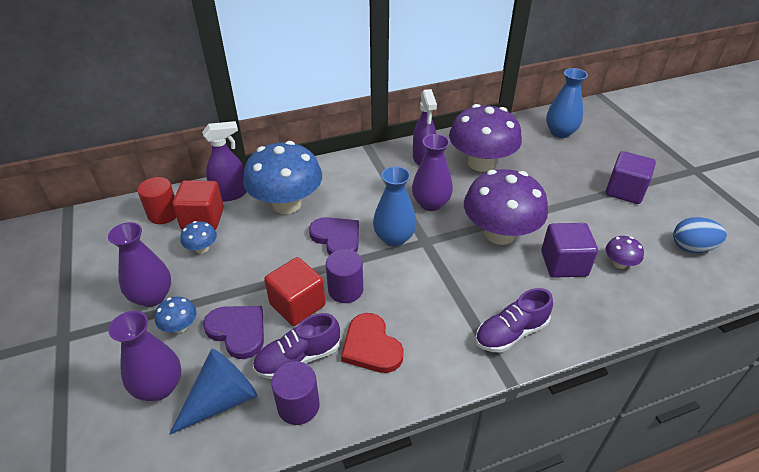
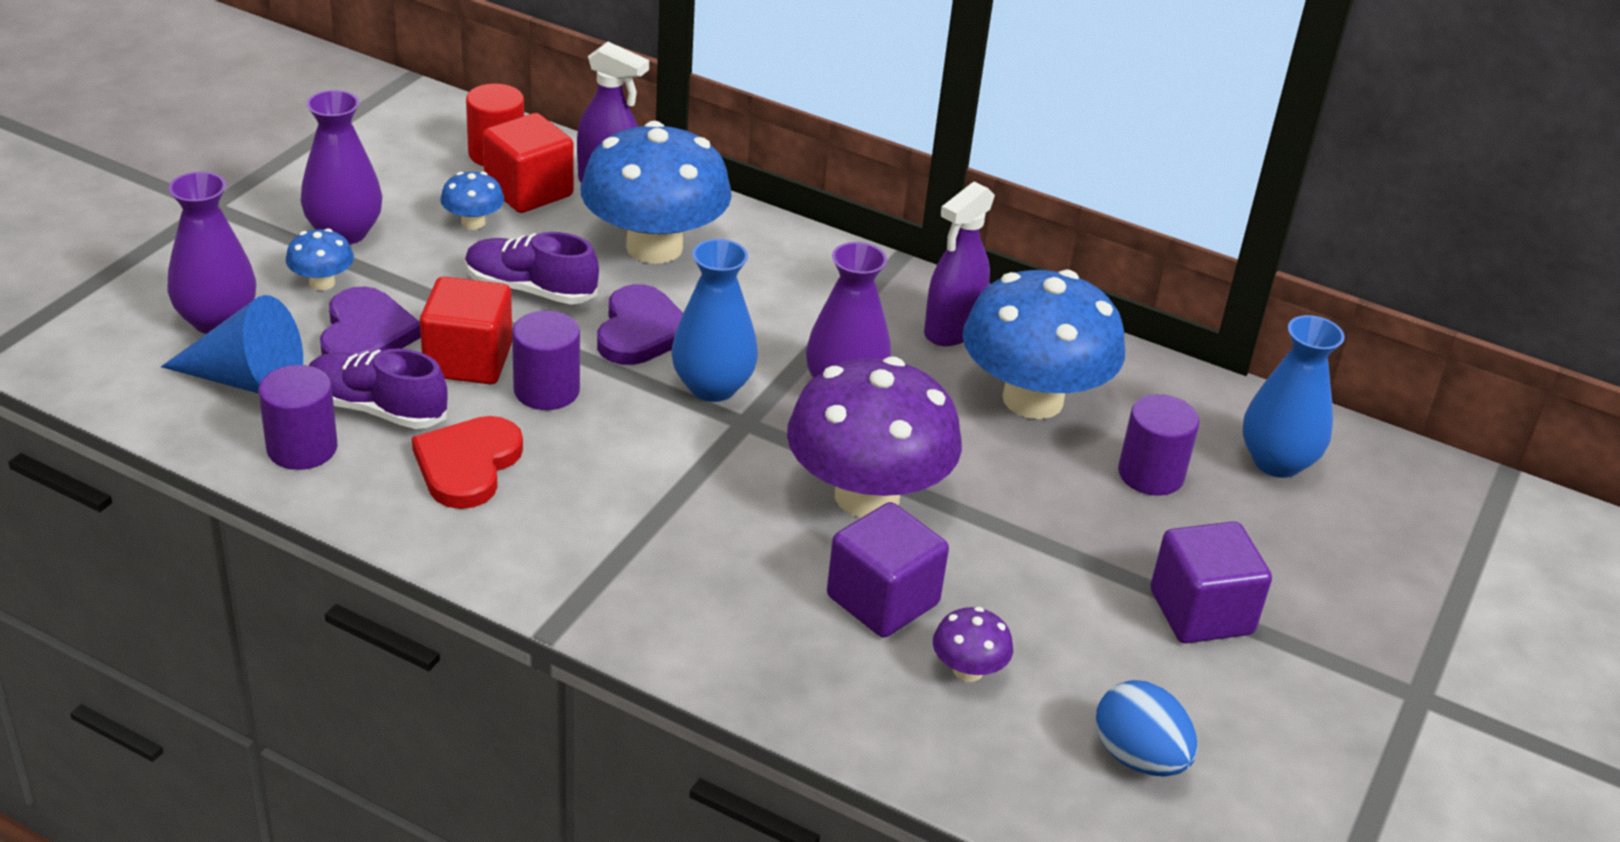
camera: 45 degrees right, 5 degrees down
purple mushroom [449,104,522,172] -> blue mushroom [962,269,1125,419]
purple shoe [475,288,553,352] -> purple shoe moved to [465,232,599,304]
none -> purple cylinder [1118,394,1199,496]

